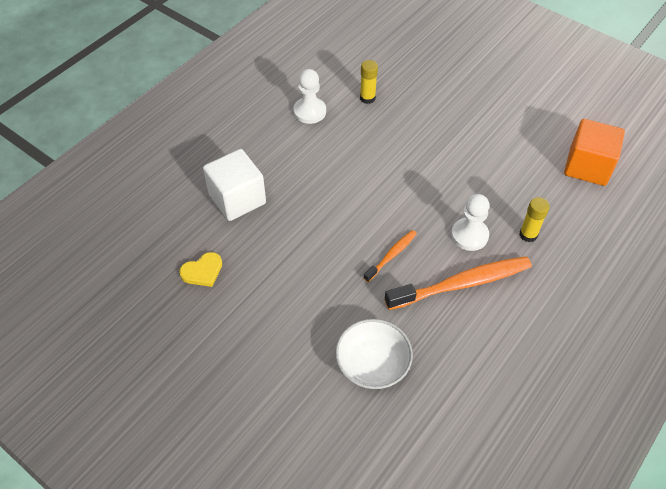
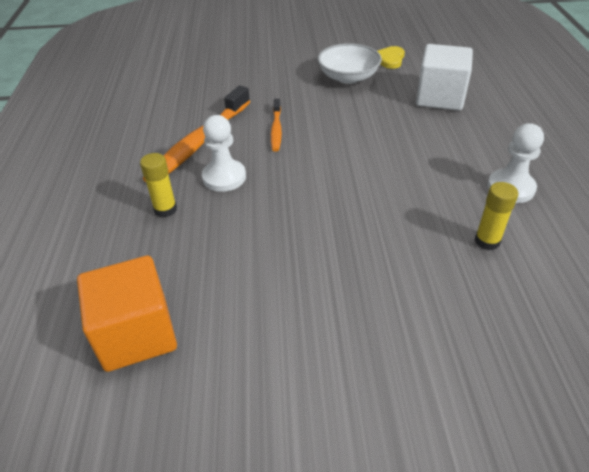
camera: 140 degrees right, 10 degrees down
white bowl [335,319,413,389] -> white bowl moved to [318,43,382,84]

